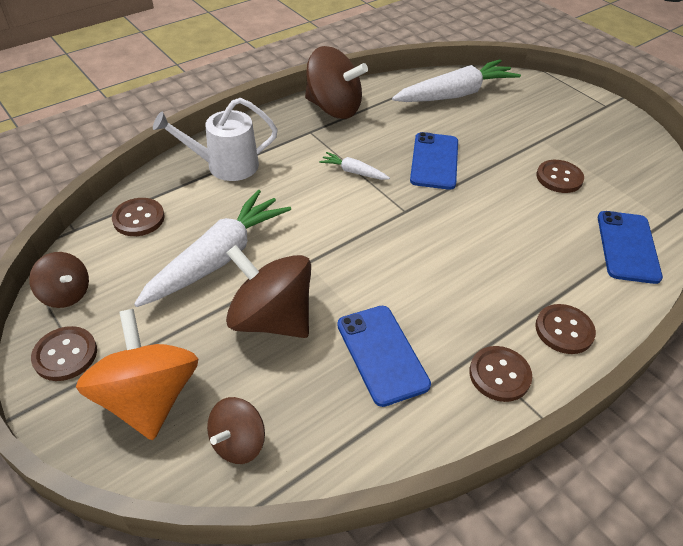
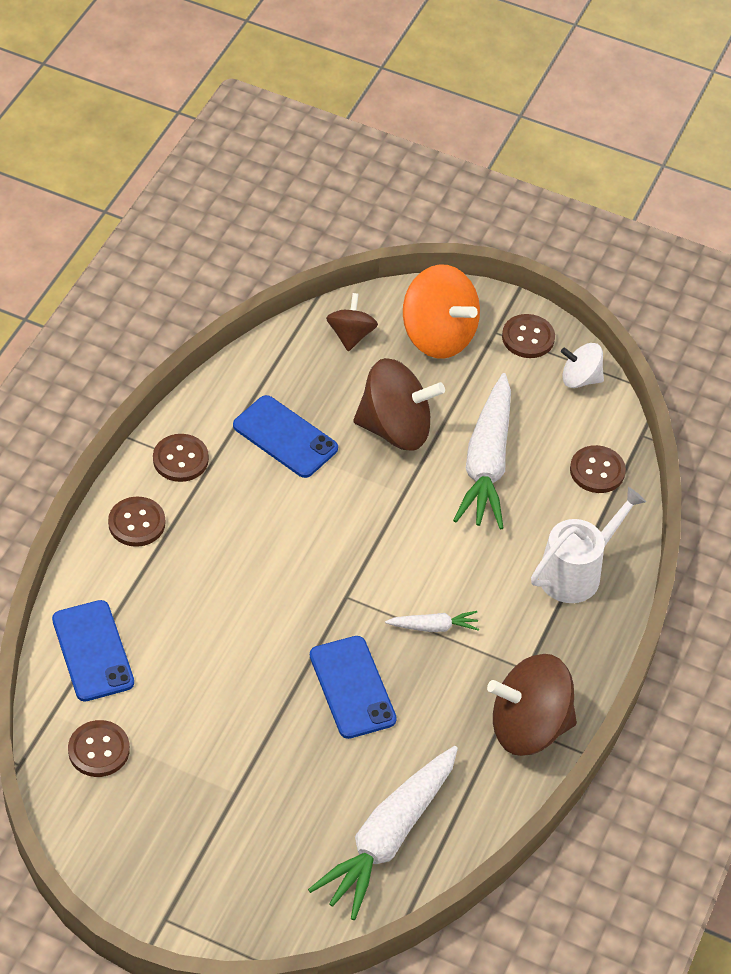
camera: 150 degrees right, 5 degrees up
brown spinning top [29,252,89,308] -> white spinning top [561,343,604,388]
brown button [536,160,584,193] -> brown button moved to [68,720,130,777]

